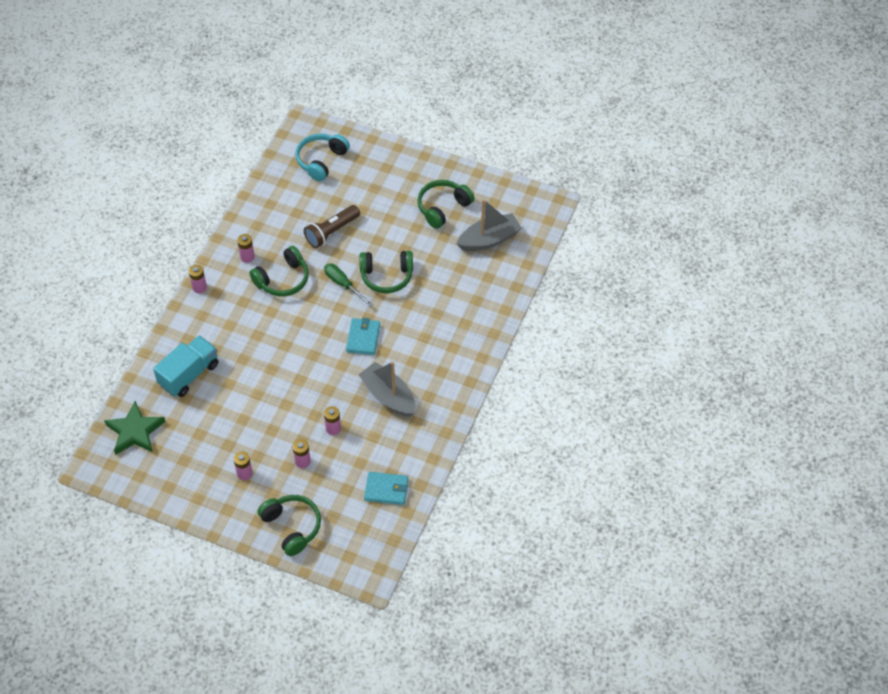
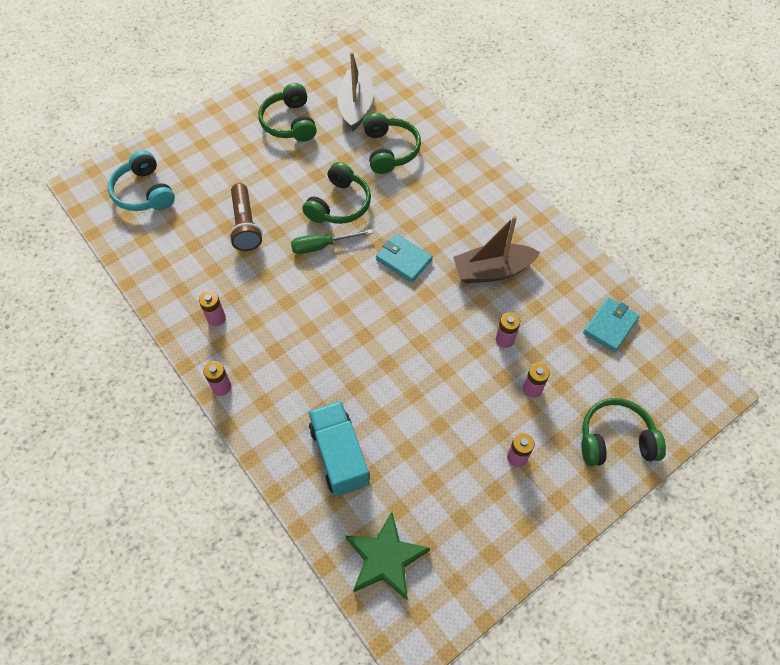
camera: 60 degrees left, 5 degrees up
green headphones [249,246,309,296] -> green headphones moved to [363,113,421,174]
grey boat [358,362,415,417] -> brown boat [453,216,540,283]

